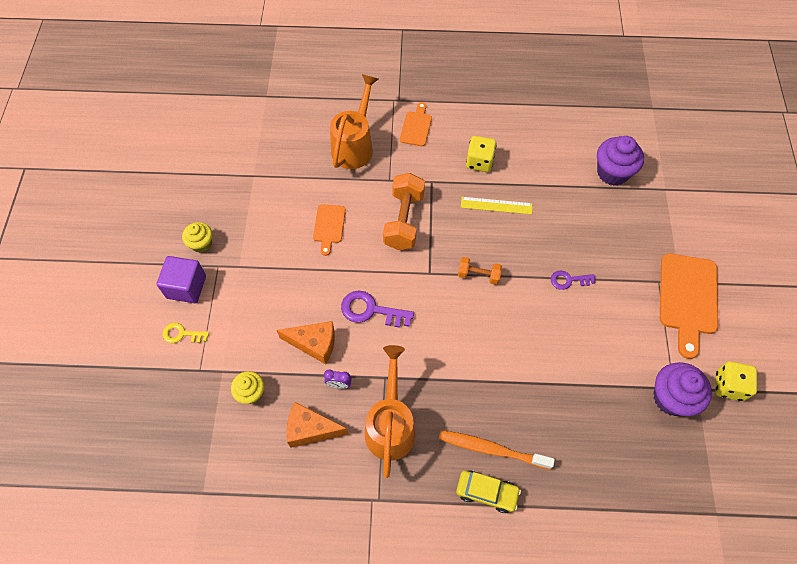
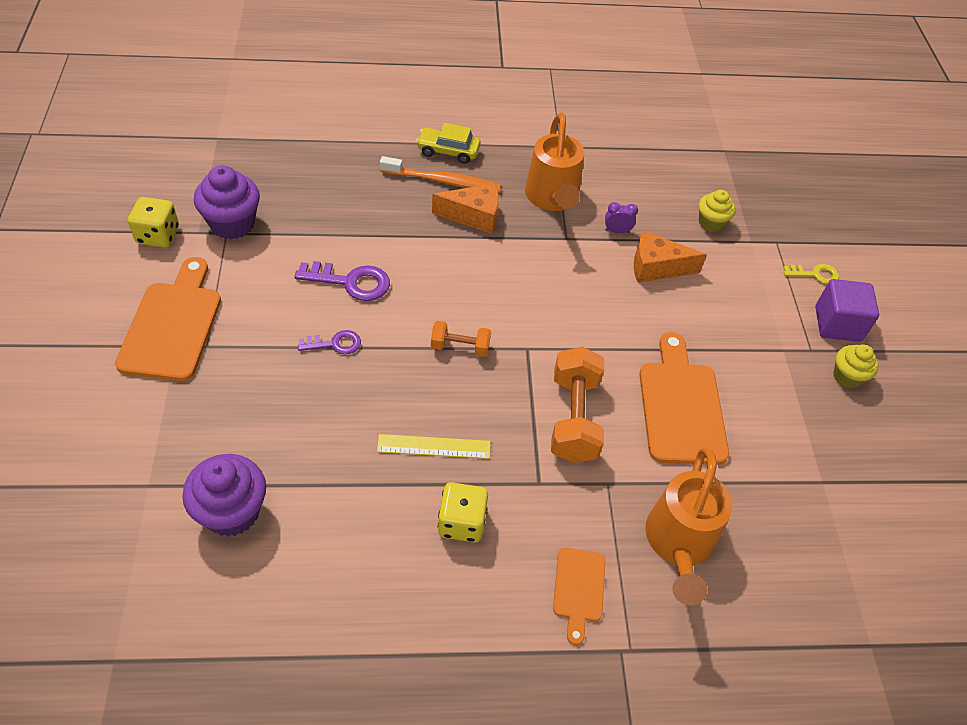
camera: 170 degrees right, 10 degrees down
orange cheese [286,402,348,448] -> orange cheese moved to [432,183,499,234]
orange cutting board [313,204,346,256] -> orange cutting board [639,332,729,465], size x1.84
purple key [341,291,414,328] -> purple key moved to [294,261,390,301]

